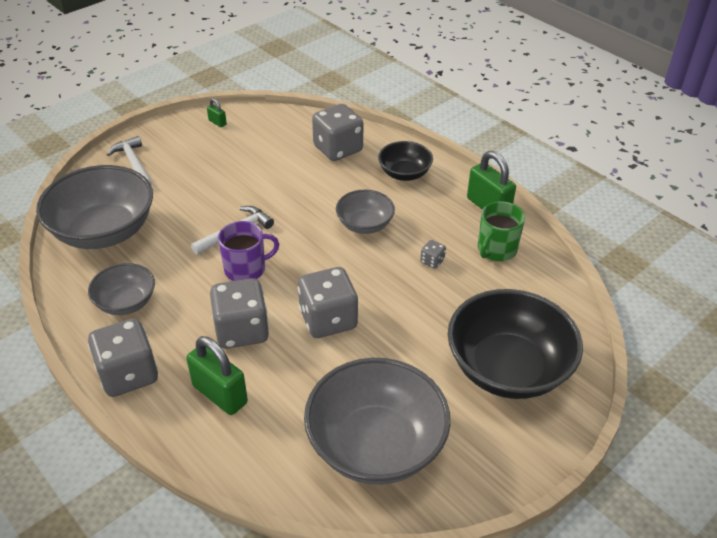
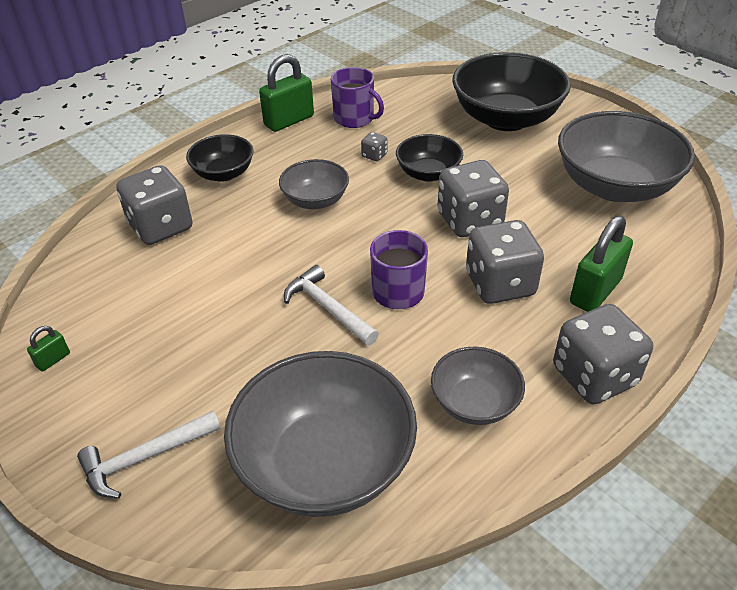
camera: 90 degrees left, 0 degrees up
green mug [478,201,525,261] -> purple mug [331,67,384,128]
none -> black bowl [396,134,463,182]

